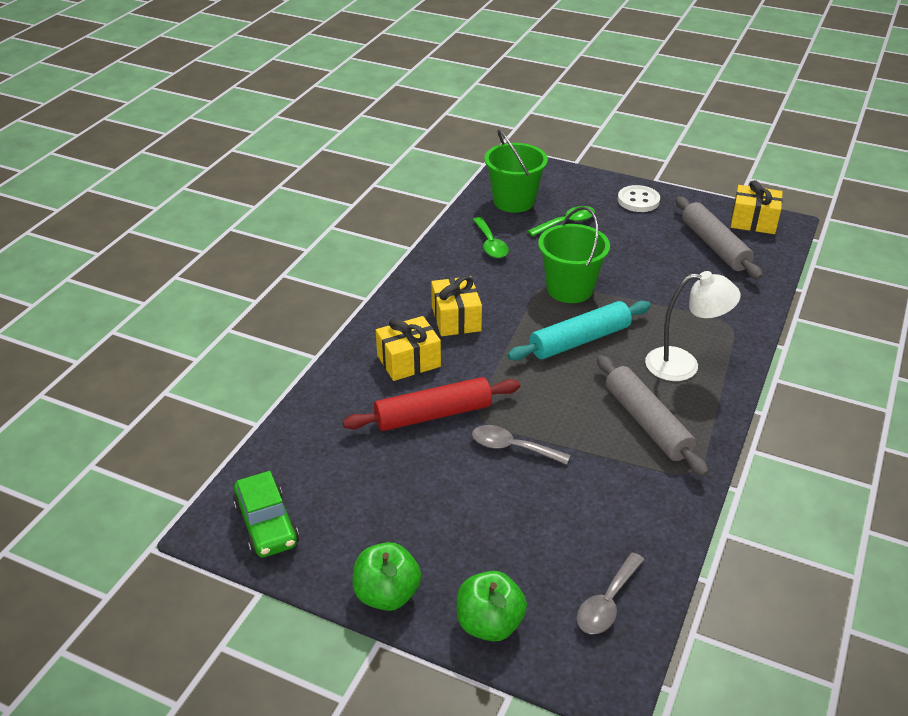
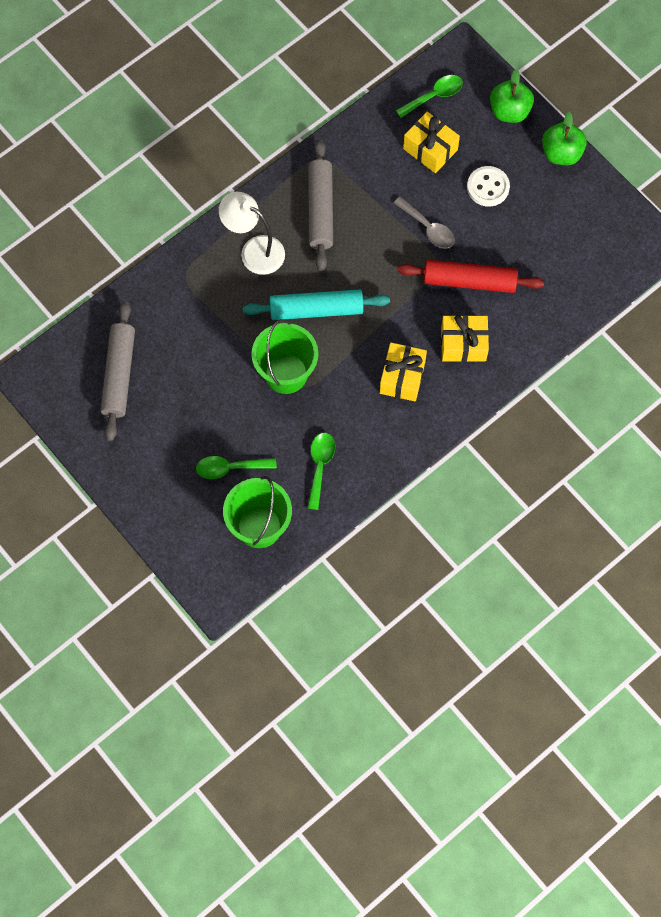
camera: 155 degrees left, 30 degrees up
green car [233,471,299,557] -> none
grey spoon [577,552,645,634] -> green spoon [396,75,463,118]
white button [618,185,660,212] -> white button moved to [467,166,510,207]
yellow gift [731,180,783,234] -> yellow gift moved to [403,112,460,173]

